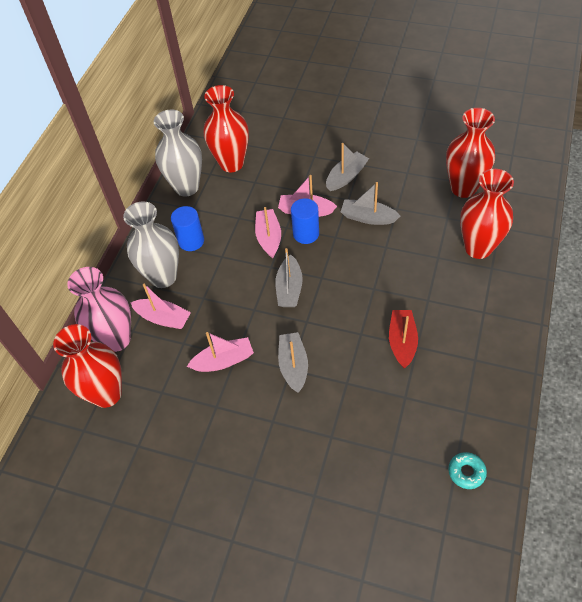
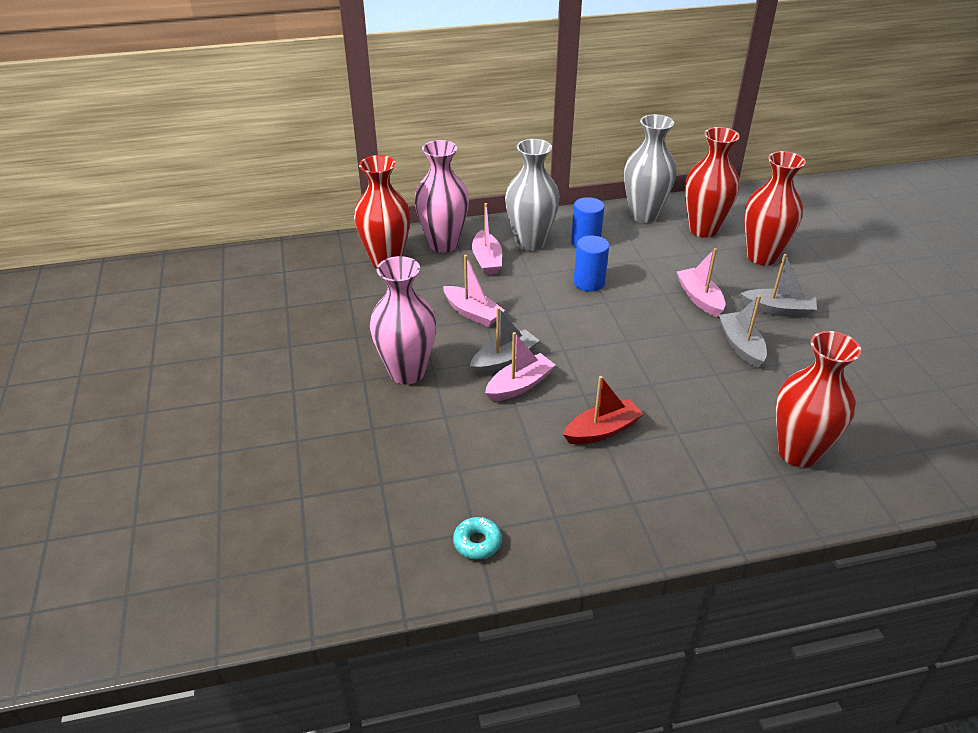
camera: 55 degrees right, 15 degrees down
pink boat [255,207,281,258] -> pink boat moved to [485,332,555,401]
grey boat [275,248,303,307] -> none
blue cylinder [291,198,319,244] -> blue cylinder moved to [574,236,609,292]
red vase [446,108,495,198] -> red vase moved to [744,151,806,265]
none -> pink vase [370,256,436,385]

